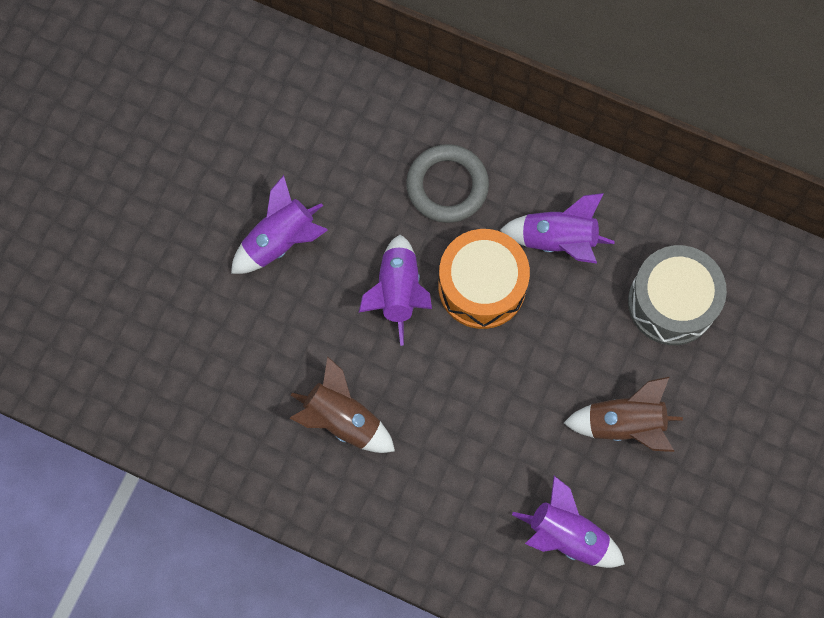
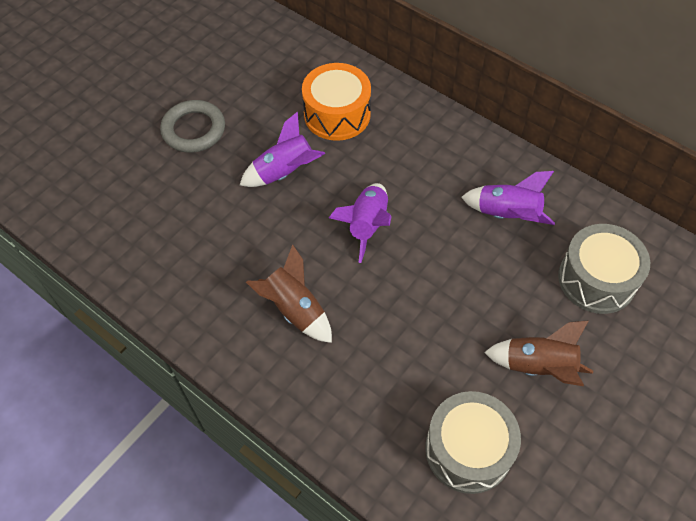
camera: 15 degrees right, 15 degrees down
grey ring [406,144,489,223] -> grey ring moved to [160,100,225,153]
orange drum [438,229,530,329] -> orange drum moved to [302,63,371,141]
purple rocket [512,476,625,568] -> grey drum [425,391,521,494]

